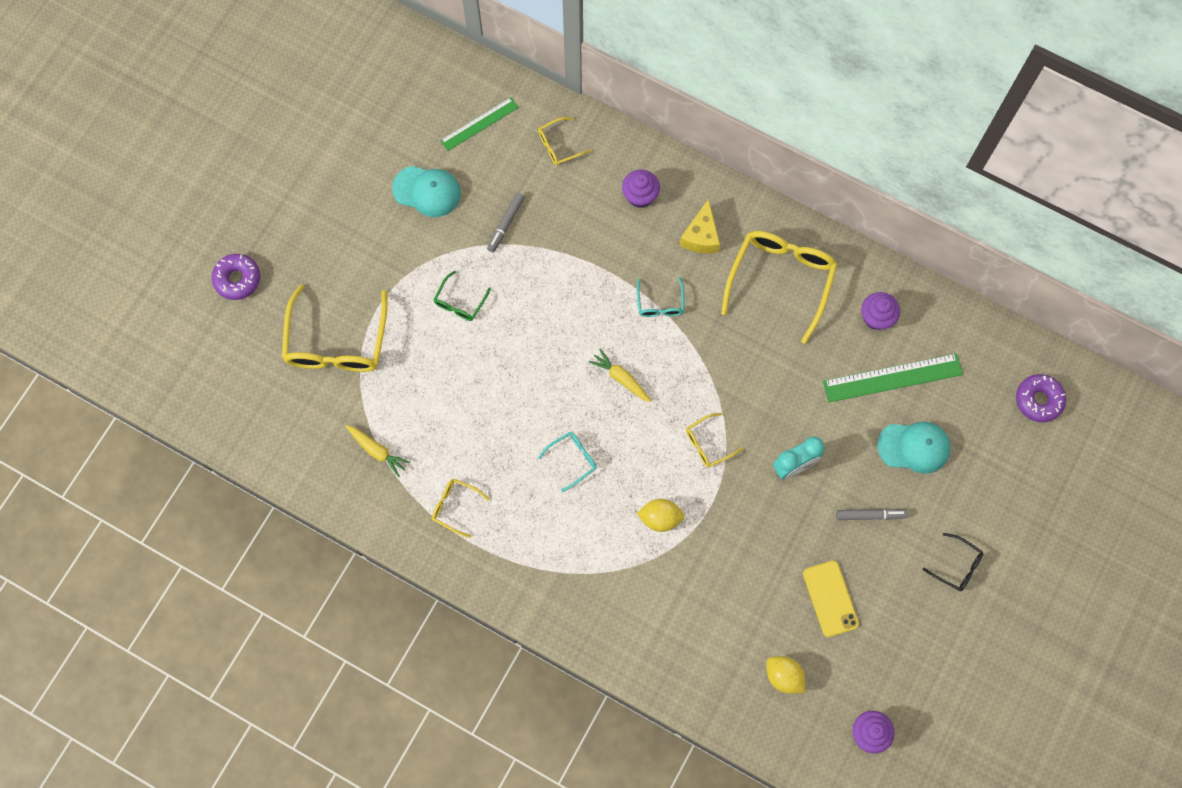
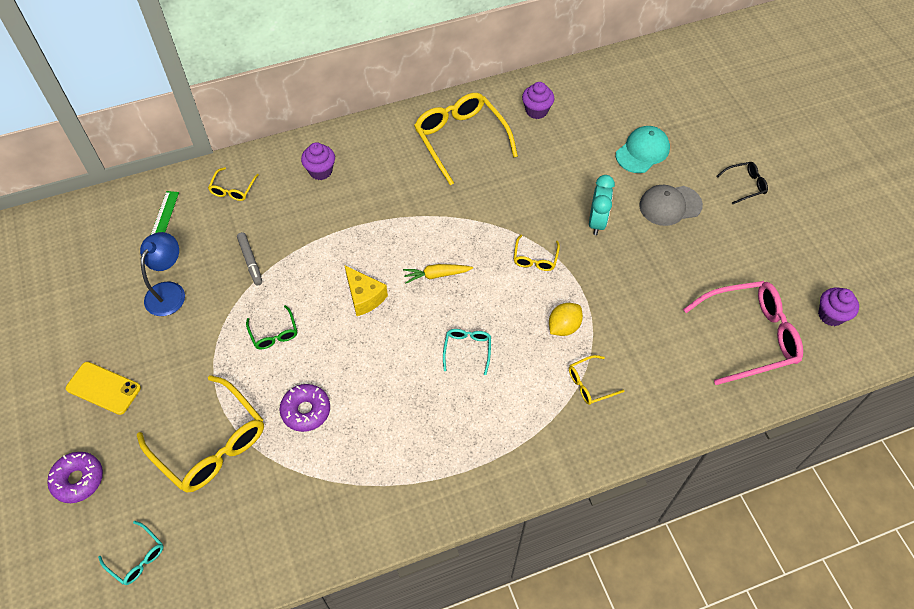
camera: 50 degrees left, 15 degrees down
yellow carrot [346,425,410,477] -> none
turquoise cap [392,166,461,217] -> blue lamp [140,232,185,316]
yellow glasses [432,478,490,538] -> yellow glasses moved to [569,355,625,405]
turquoise glasses [636,277,684,317] -> turquoise glasses moved to [98,521,164,585]
yellow cheese [680,199,720,253] -> yellow cheese moved to [344,265,388,316]
yellow lemon [767,656,806,694] -> pink glasses [683,281,803,385]
yellow phone [803,561,859,637] -> yellow phone moved to [66,362,141,415]
green ruler [823,353,963,402] -> none
grey marker [836,509,908,520] -> grey cap [639,185,703,226]
purple donut [1016,374,1066,422] -> purple donut moved to [279,384,330,432]

